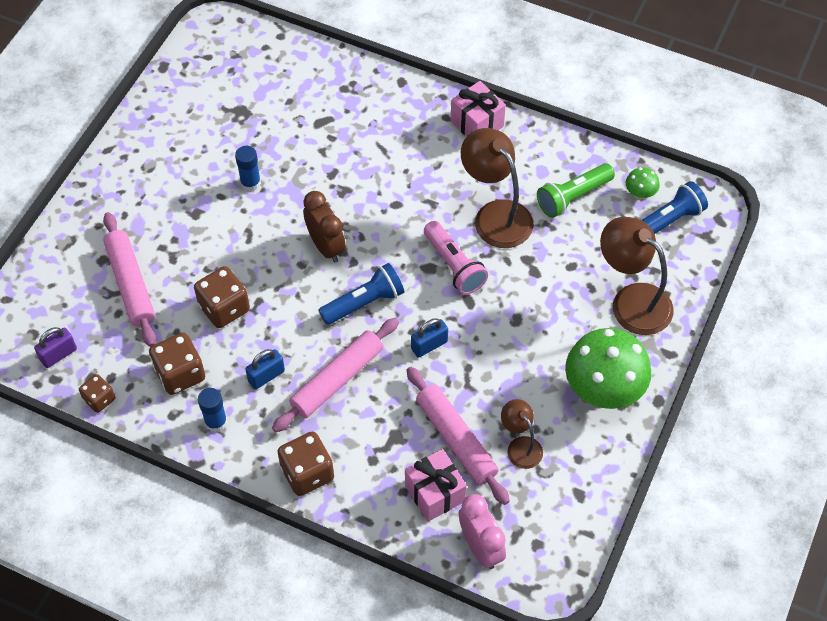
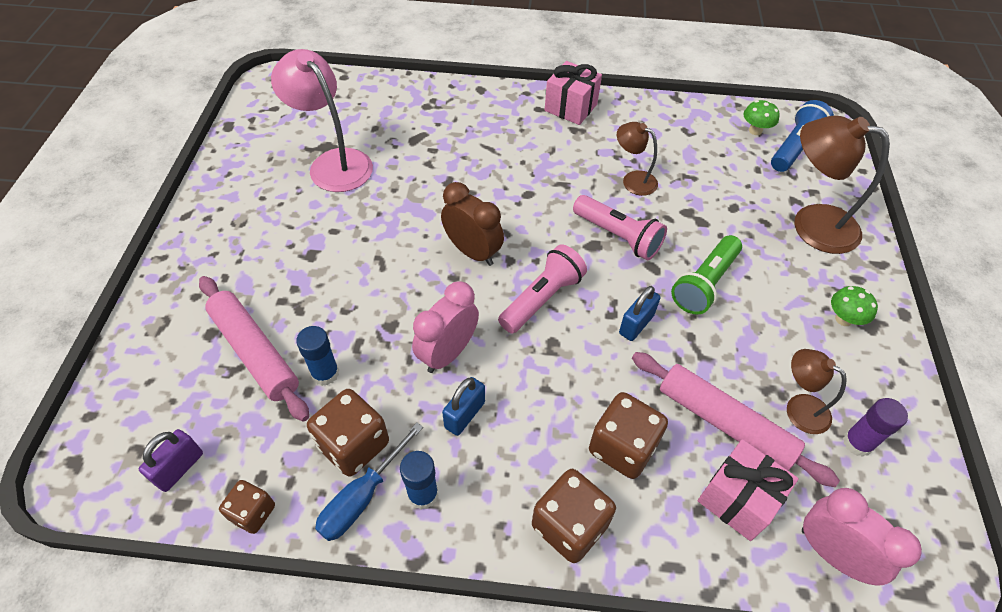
camera: 20 degrees left, 5 degrees down
brown dice [194,266,250,328] -> brown dice moved to [589,392,668,479]
blue glue stick [235,146,261,191] -> blue glue stick moved to [296,326,339,386]
pink rolling pin [272,318,399,432] -> none
blue flashlight [319,263,404,325] -> pink flashlight [498,244,587,334]
brown lamp [461,128,533,248] -> brown lamp [617,122,658,196], size x0.56
green flashlight [537,163,615,218] -> green flashlight moved to [671,235,742,314]
green mushroom [565,328,651,409] -> green mushroom [831,286,878,326], size x0.44
none -> pink lamp [271,49,373,192]
none -> blue screwdriver [315,423,423,541]
none -> pink clock [412,281,479,373]
none -> purple glue stick [843,398,908,457]

